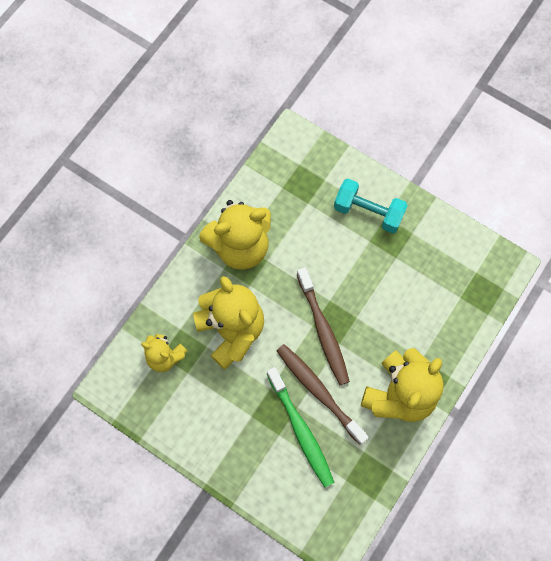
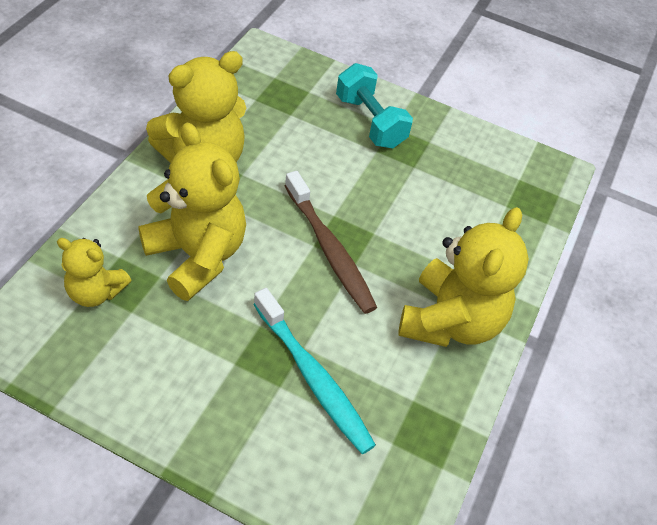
camera: 15 degrees left, 20 degrees down
green toothbrush [267,367,335,487] -> turquoise toothbrush [253,288,376,454]
brown toothbrush [277,344,369,445] -> none
turquoise dumbbell [334,179,408,233] -> turquoise dumbbell turned 45 degrees clockwise [336,63,413,148]

